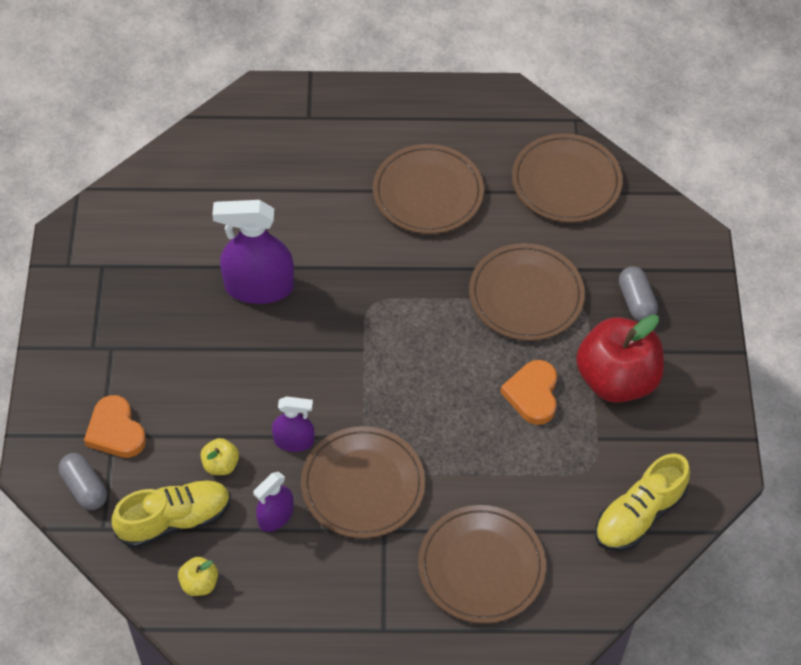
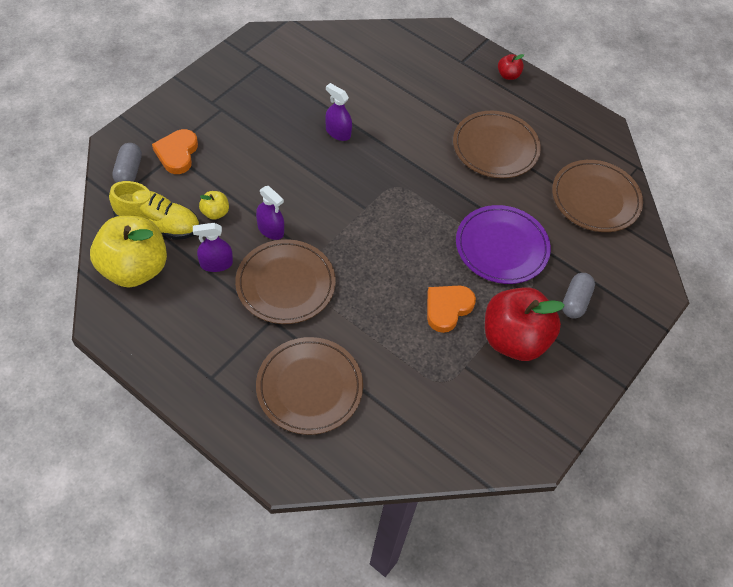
camera: 35 degrees right, 0 degrees up
yellow apple [178,557,218,596] -> yellow apple [90,216,167,287], size x2.35
purple spray bottle [212,200,294,304] -> purple spray bottle [325,83,352,141], size x0.55
brown plate [469,243,585,341] -> purple plate [456,205,551,284]
yellow shoe [595,453,690,551] -> none
none -> red apple [498,54,524,80]

